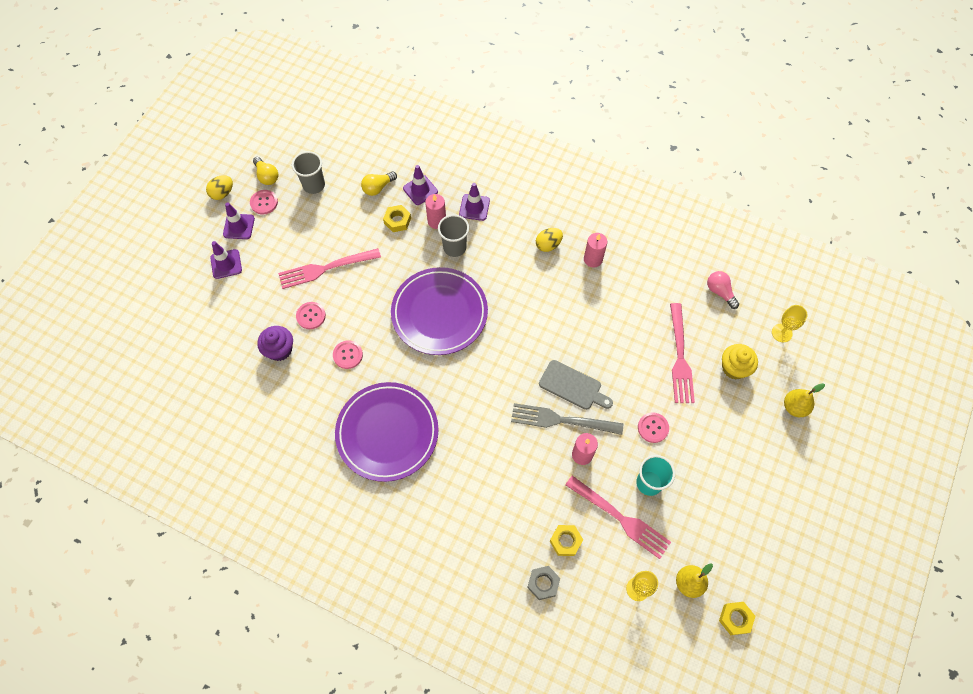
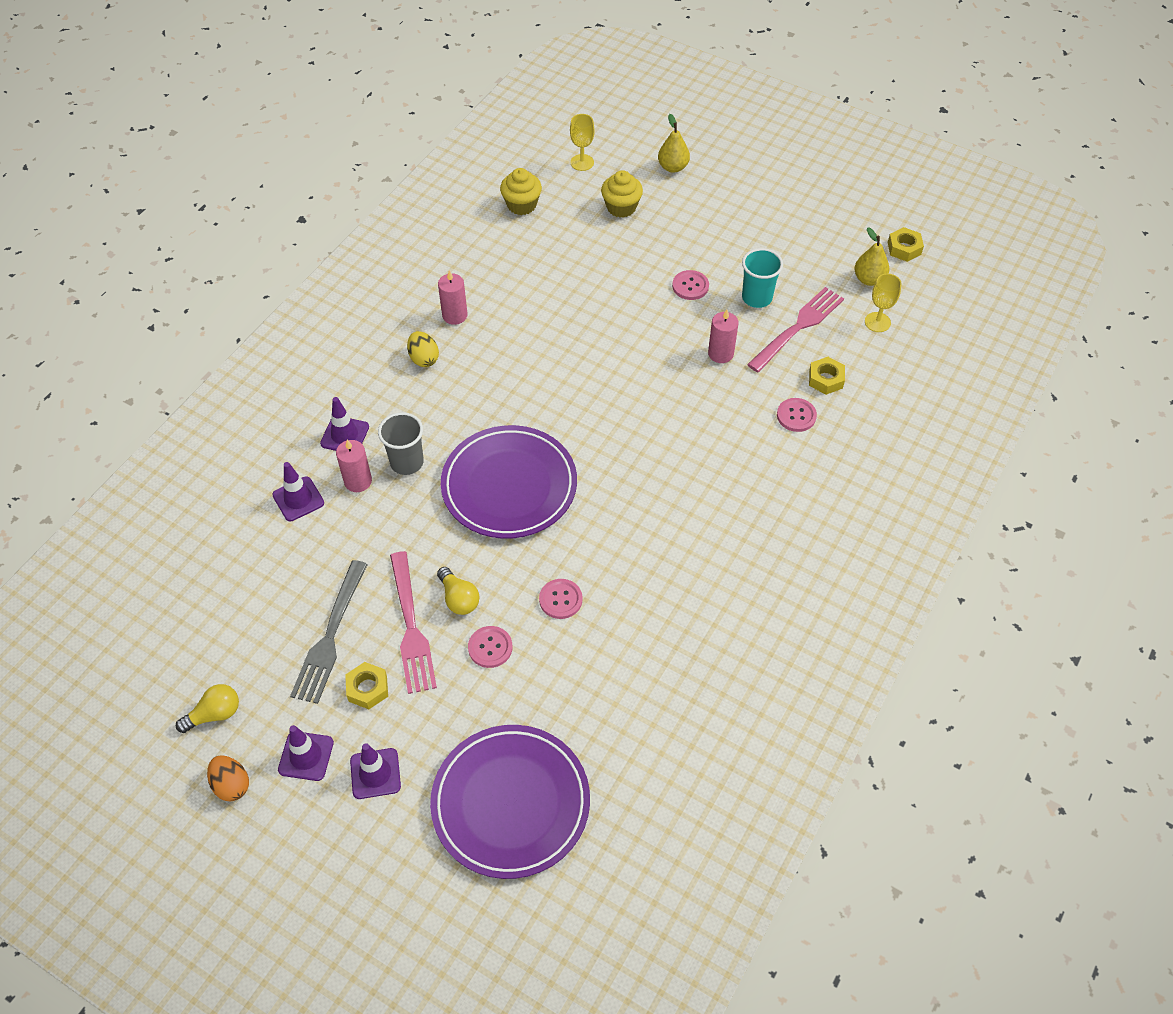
camera: 85 degrees left, 10 degrees down
yellow egg [206,175,233,200] -> orange egg [207,755,249,801]
pink button [250,190,278,215] -> pink button moved to [777,398,817,432]
purple cupcake [257,326,293,361] -> none
grey cup [292,151,325,194] -> none
purple plate [335,382,439,482] -> purple plate moved to [430,725,590,879]
yellow light bulb [361,172,397,196] -> yellow light bulb moved to [437,567,480,615]
yellow nut [383,205,411,232] -> yellow nut moved to [345,662,388,709]
grey fork [511,403,623,435] -> grey fork moved to [290,560,368,704]
grey nut [527,566,560,600] -> none
grey cutting board [539,360,613,410] -> none
pink fork [670,303,695,403] -> none
pink light bulb [707,271,739,309] -> yellow cupcake [500,168,542,215]

